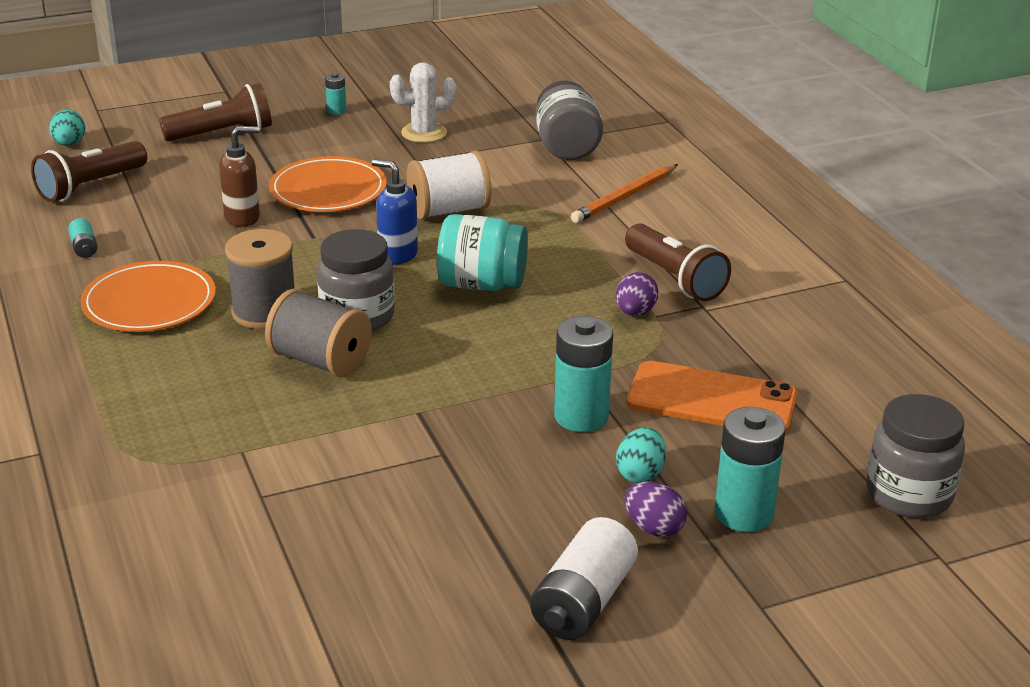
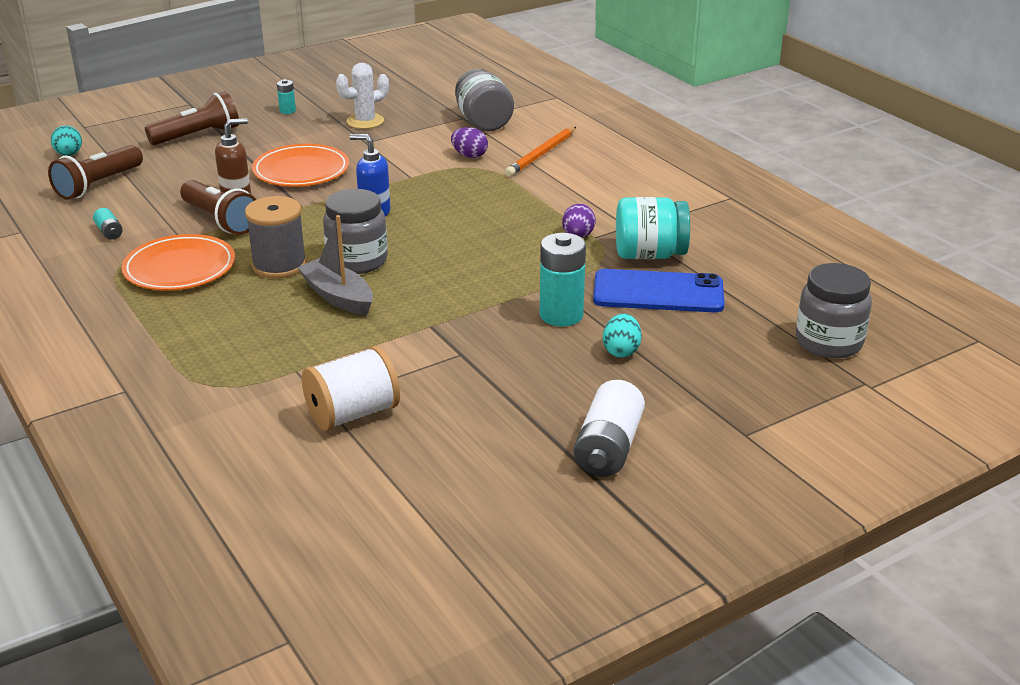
camera: 10 degrees left, 0 degrees up
grey spool [265,289,372,377] -> grey boat [297,215,373,315]
white spool [407,150,491,220] -> white spool moved to [302,346,400,431]
turquoise jar [437,214,528,291] -> turquoise jar moved to [616,197,690,259]
brown flashlight [625,224,731,302] -> brown flashlight moved to [180,180,256,235]
purple egg [625,482,687,537] -> purple egg moved to [451,127,488,158]
orange phone [627,361,797,434] -> blue phone [593,269,725,312]
turquoise battery [714,407,786,532] -> none

